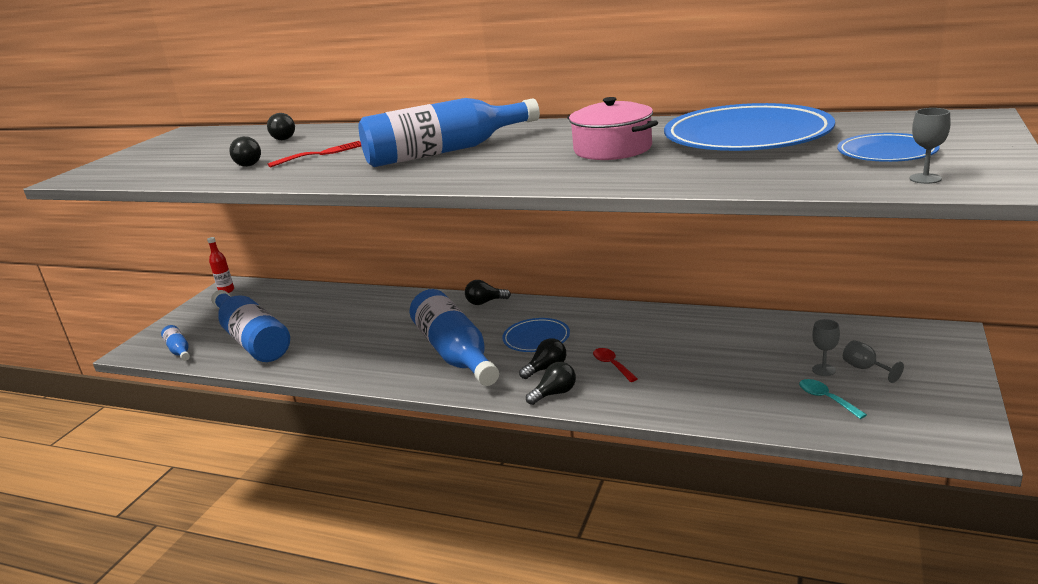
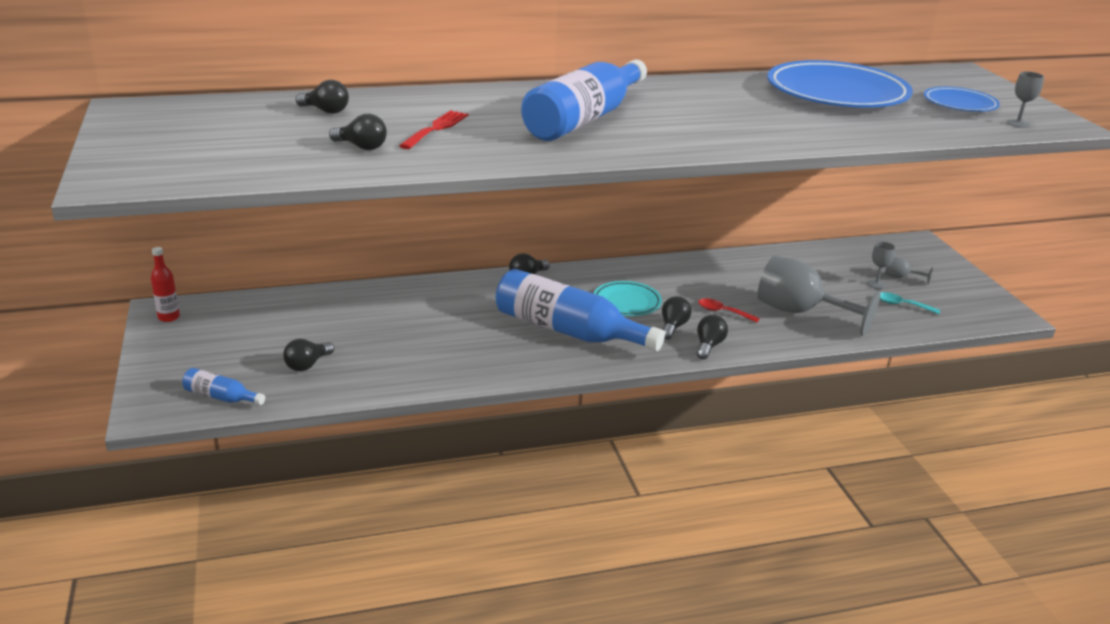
camera: 40 degrees left, 5 degrees up
blue bottle [211,290,290,362] -> black light bulb [283,339,334,371]
blue plate [502,318,570,352] -> turquoise plate [594,281,662,316]
pink pot [567,97,658,160] -> none
none -> grey goblet [757,256,881,336]

